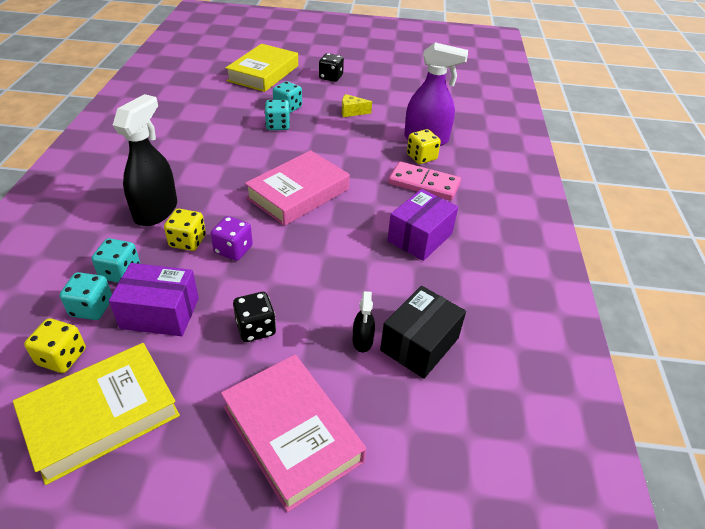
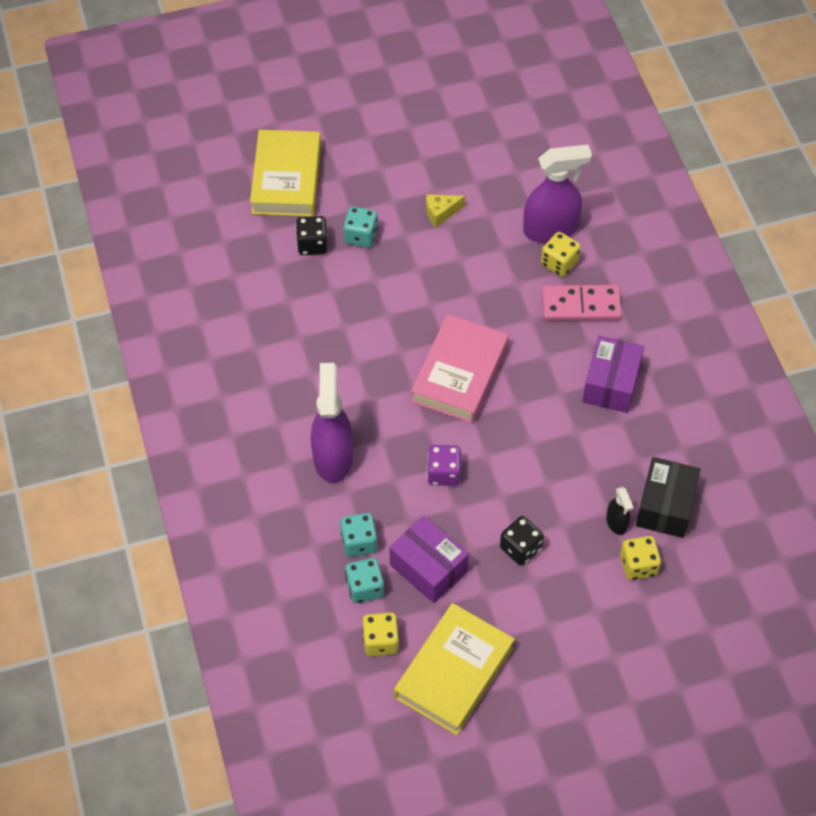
camera: 20 degrees left, 15 degrees up
purple box [109,263,199,336] -> purple box turned 60 degrees clockwise [390,516,469,603]
black spray bottle [113,94,177,226] -> purple spray bottle [311,363,353,483]
yellow dice [164,209,206,251] -> yellow dice moved to [620,536,661,580]
pink book [221,355,366,512] -> none
turquoise dice [265,100,290,130] -> none
black dice [319,53,344,82] -> black dice moved to [296,216,328,255]

